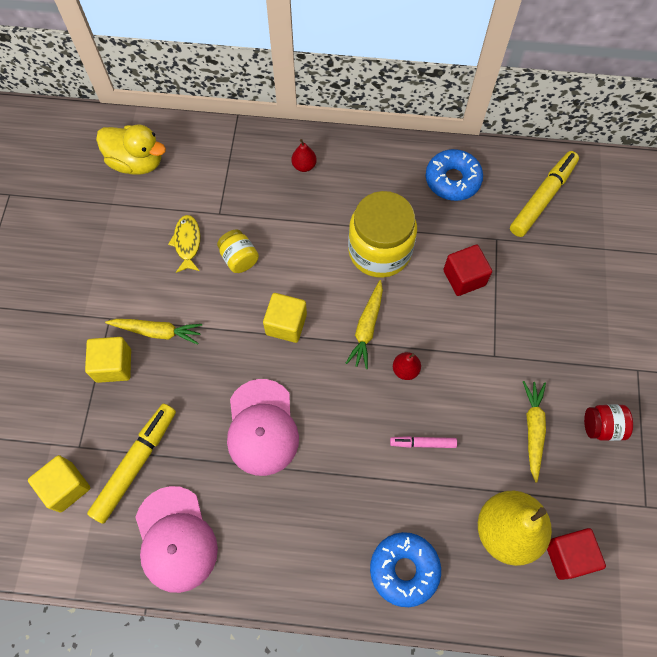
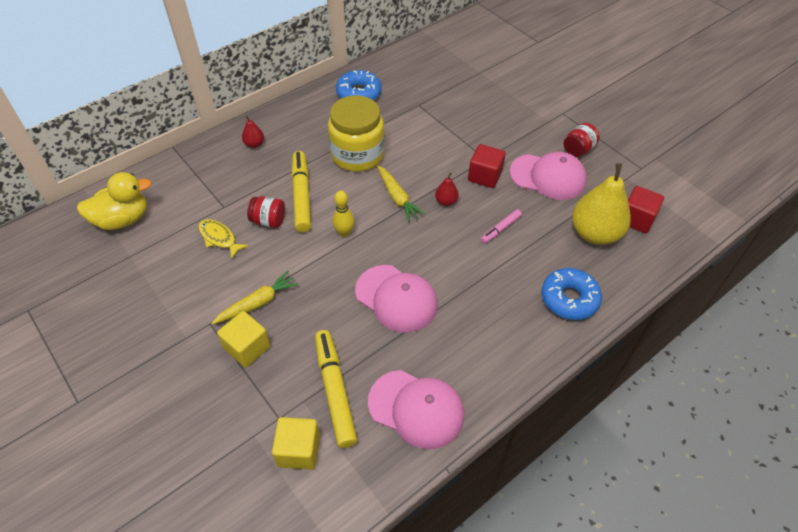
camera: 45 degrees left, 15 degrees down
yellow jar [217,229,259,273] -> red jar [247,196,285,228]
yellow cube [263,293,307,343] -> yellow bowling pin [333,191,354,237]
red cube [443,245,492,296] -> red cube moved to [468,144,506,188]
yellow marker [510,151,579,237] -> yellow marker moved to [291,151,311,232]
yellow carrot [523,381,546,483] -> pink cap [510,152,587,200]

